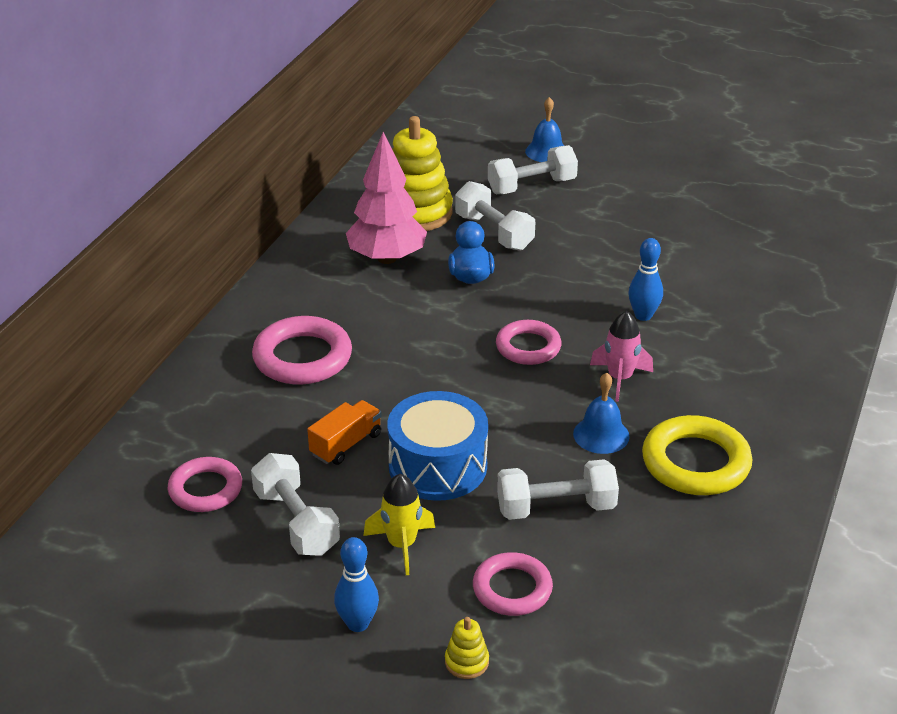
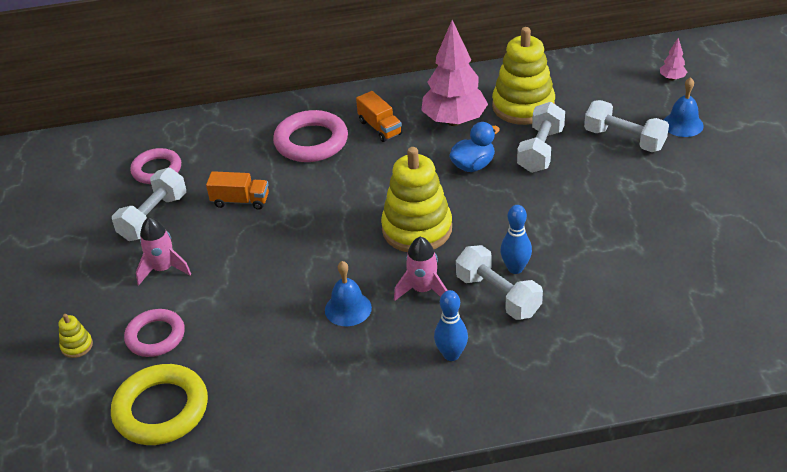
camera: 60 degrees right, 5 degrees up
blue bowling pin [334,537,379,632] -> blue bowling pin moved to [434,290,468,361]
yellow rocket [363,474,435,575] -> pink rocket [136,217,191,285]
blue drum [387,391,488,501] -> none
pink ring [496,320,562,365] -> yellow stacking toy [381,147,452,252]
white dumbbell [497,459,619,520] -> white dumbbell moved to [456,245,543,320]
yellow ring [642,415,752,495] -> yellow ring moved to [111,364,208,445]
none -> orange truck [356,91,402,142]
none -> pink tree [660,38,687,81]

